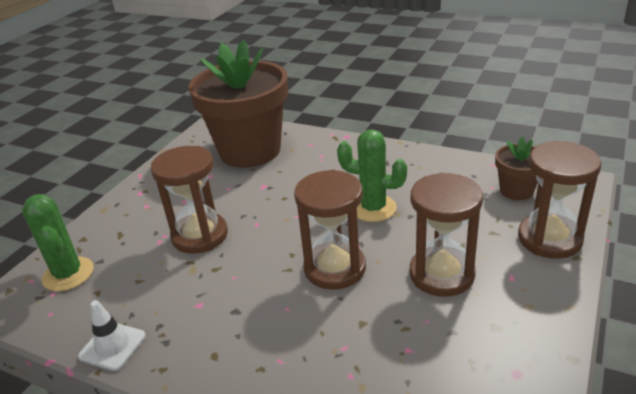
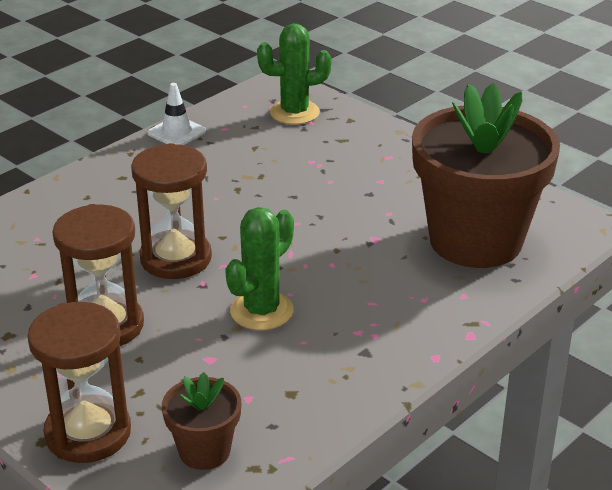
camera: 105 degrees right, 0 degrees up
brown hourglass [151,146,228,254] -> none

